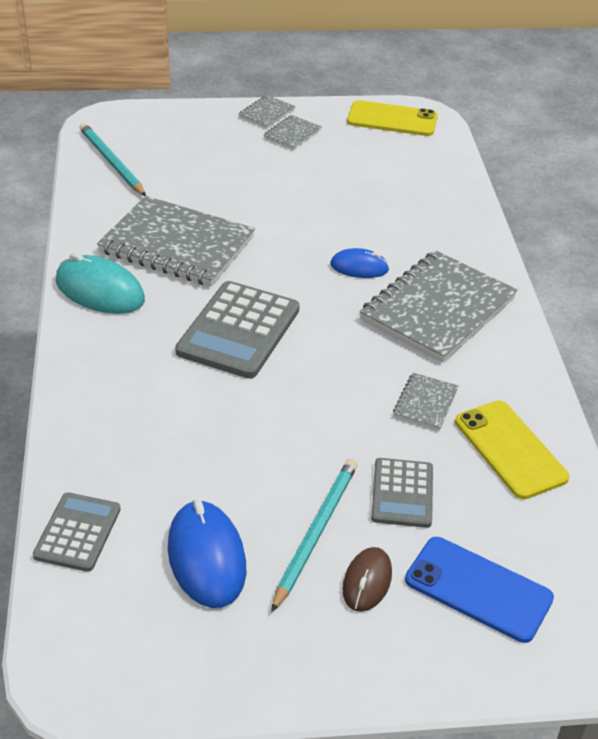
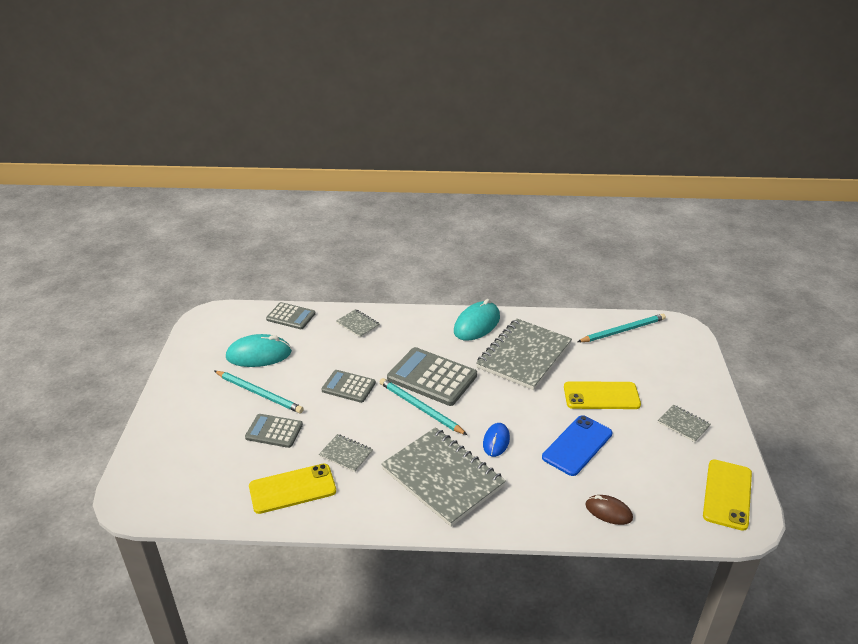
camera: 100 degrees right, 5 degrees down
blue mouse [168,500,246,608] -> turquoise mouse [226,334,292,367]
grey notebook [239,95,296,128] -> grey notebook moved to [336,309,380,338]
brown mouse [342,547,392,612] -> brown mouse moved to [585,495,633,525]
blue phone [405,537,554,643] -> blue phone moved to [542,415,612,476]
none -> grey calculator [321,370,376,403]
none -> turquoise pencil [380,378,467,435]
none -> yellow phone [564,381,641,409]

